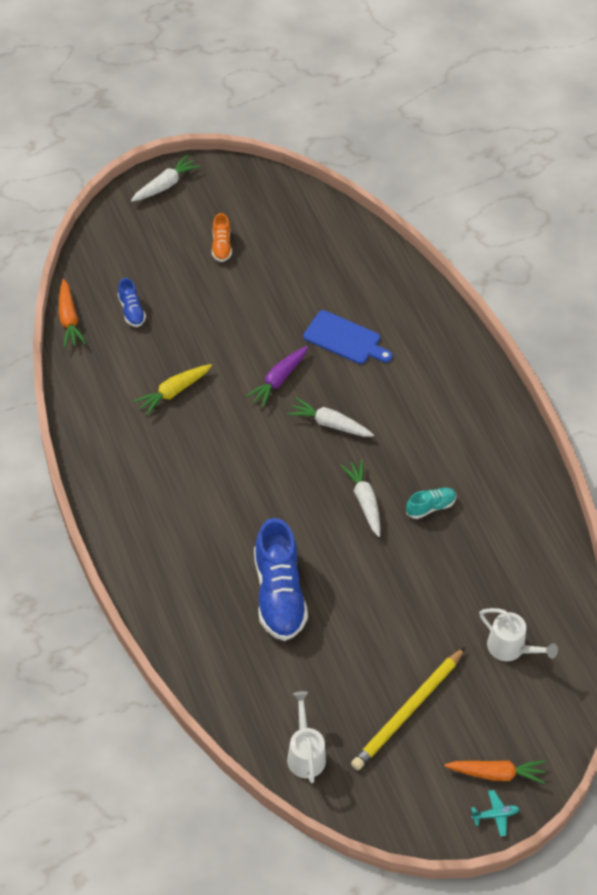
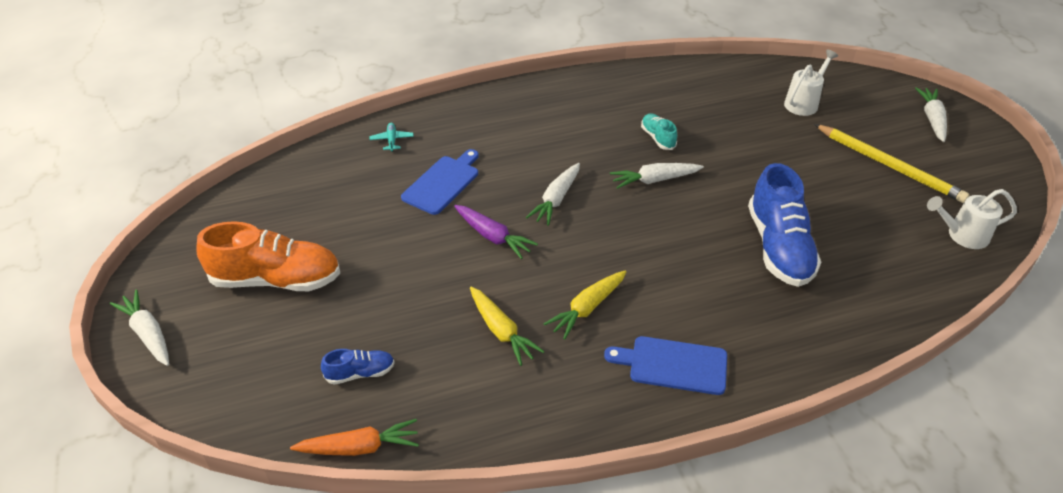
camera: 85 degrees left, 10 degrees down
orange shoe [212,213,232,262] -> orange shoe [196,221,340,291], size x2.10
blue shoe [254,518,308,641] -> blue shoe turned 90 degrees clockwise [748,163,821,287]
orange carrot [445,760,546,784] -> white carrot [915,87,947,142]
turquoise plane [471,790,519,837] -> turquoise plane moved to [370,123,414,152]
none -> yellow carrot [544,270,626,339]
none -> blue cutting board [604,336,727,395]

